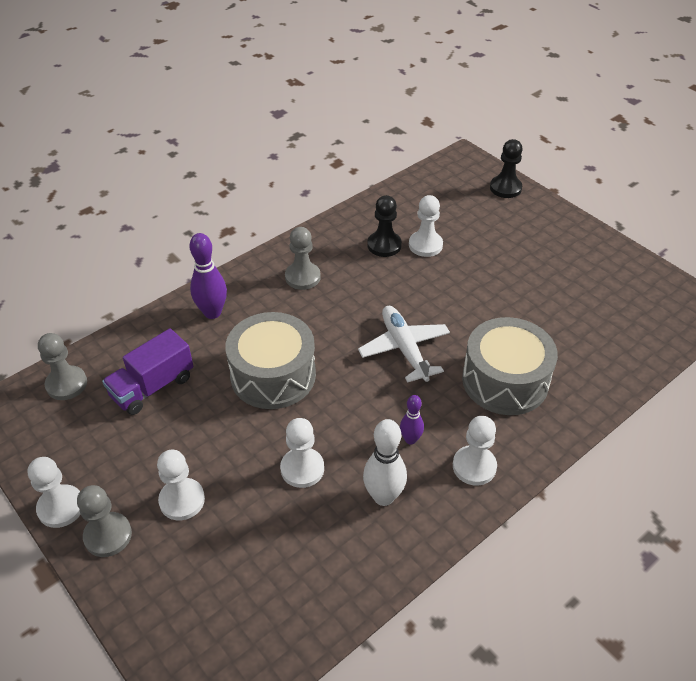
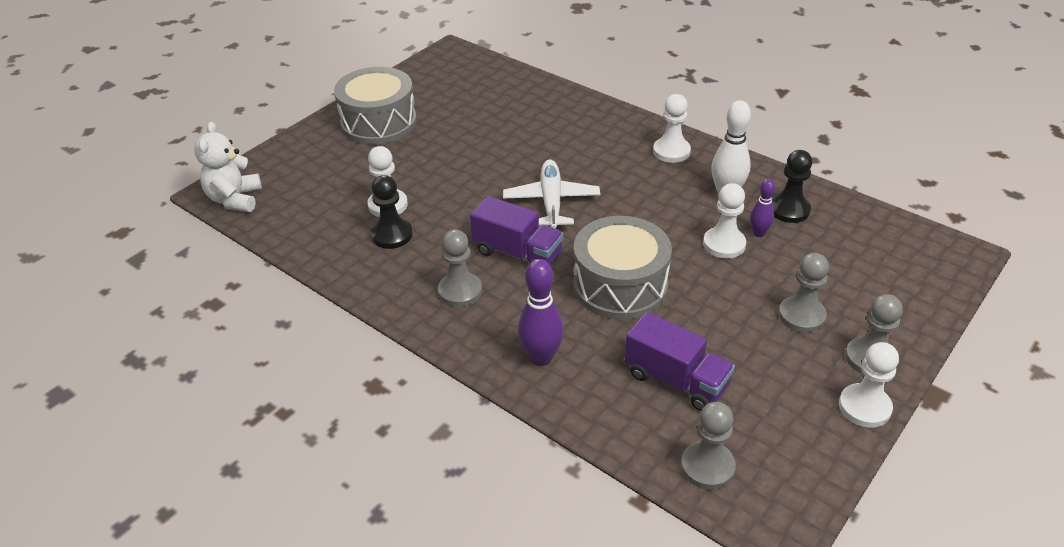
camera: 100 degrees left, 5 degrees down
white pawn [157,450,205,520] -> grey pawn [779,253,829,333]
white plane [358,306,450,383] -> white plane turned 120 degrees clockwise [503,160,600,229]
purple bowling pin [400,395,424,445] -> purple bowling pin moved to [750,179,775,237]
grey drum [462,317,558,415] -> grey drum moved to [334,67,417,144]
black pawn [490,139,523,198] -> black pawn moved to [771,150,813,223]
none -> white teddy bear [194,122,262,212]
none -> purple truck [470,196,563,265]

